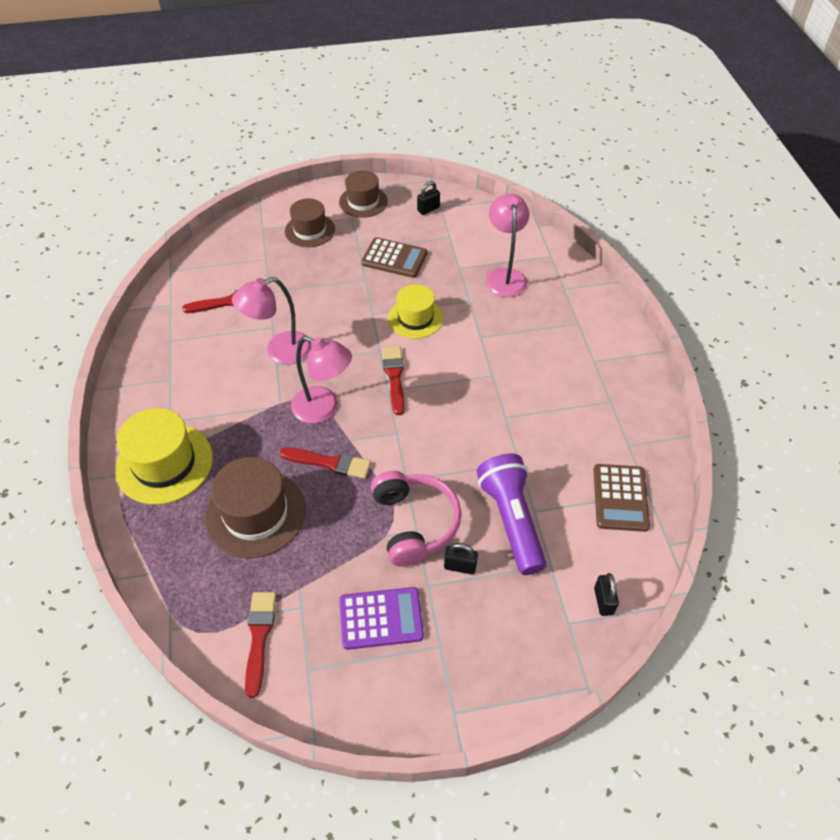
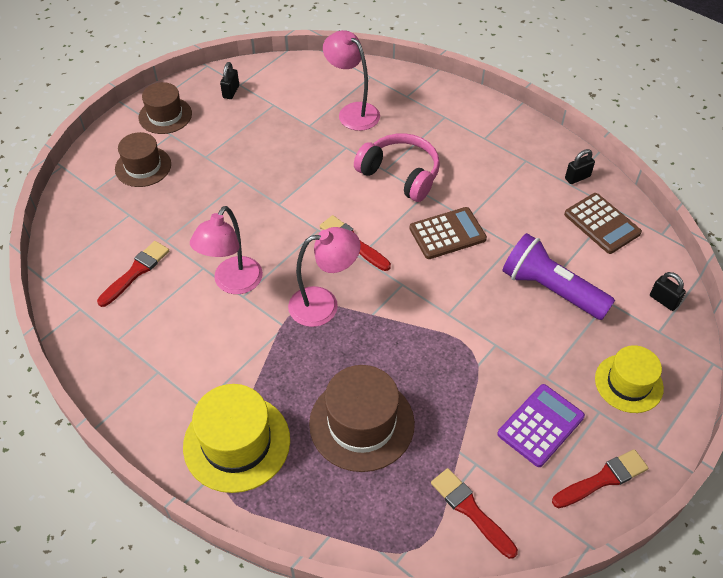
camera: 40 degrees left, 0 degrees up
red brush [279,447,371,479] -> red brush moved to [552,449,648,508]
brown calculator [361,237,427,278] -> brown calculator moved to [409,207,487,259]
pink headphones [371,471,461,567] -> pink headphones moved to [354,133,440,202]
yellow hat [388,284,443,339] -> yellow hat moved to [595,345,664,413]
black padlock [444,543,478,575] -> black padlock moved to [565,149,595,184]

